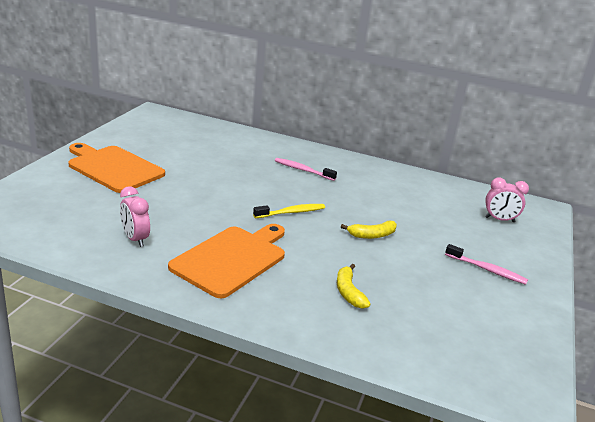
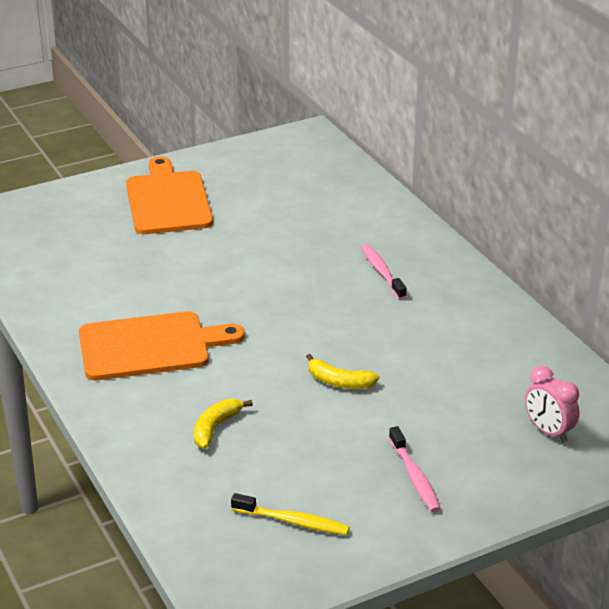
camera: 45 degrees right, 5 degrees up
pink clock [120,186,150,247] -> none
yellow toothbrush [253,204,325,218] -> yellow toothbrush moved to [231,493,350,535]

